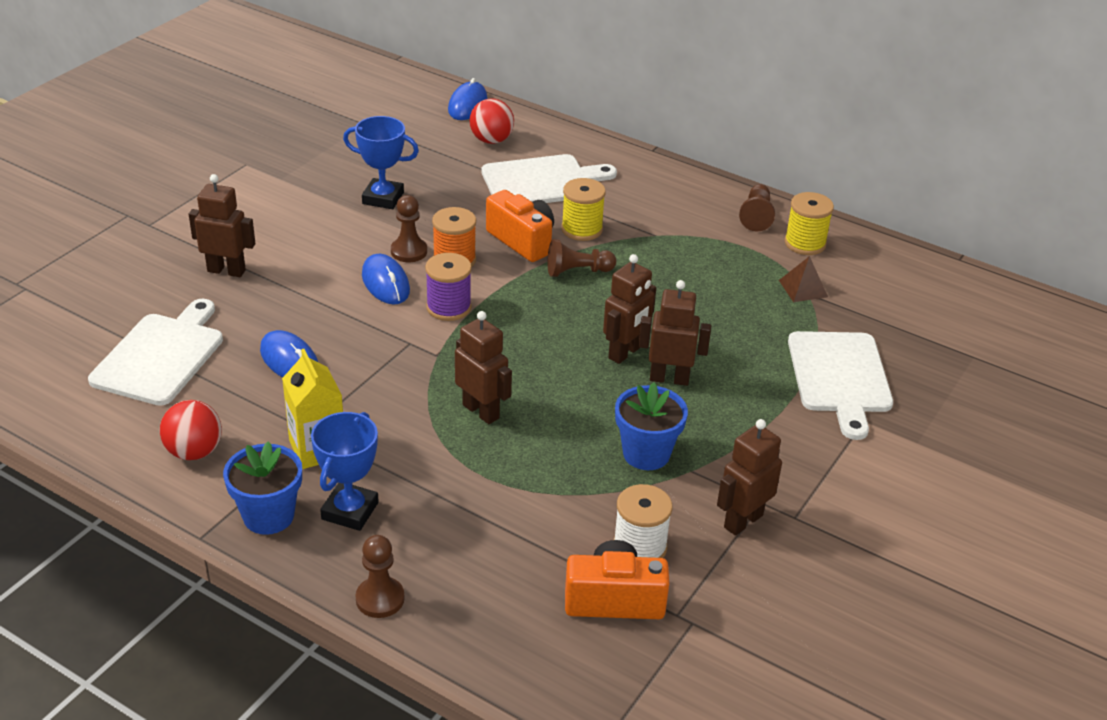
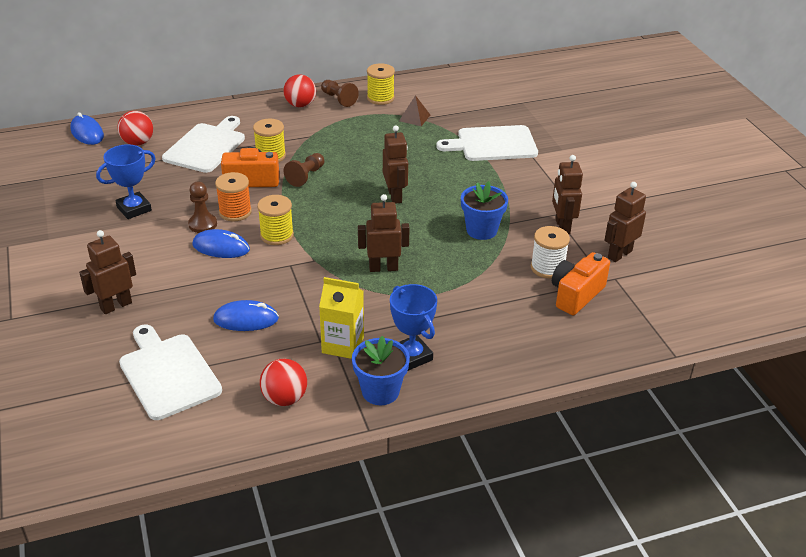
camera: 50 degrees left, 0 degrees up
brown pawn [355,535,405,618] -> none
purple spool [425,253,472,321] -> yellow spool [257,195,294,245]
brown robot [638,280,711,386] -> brown robot moved to [604,182,646,262]
white cutting board [788,331,893,440] -> white cutting board turned 135 degrees clockwise [436,125,538,161]
none -> red ball [283,74,316,108]

